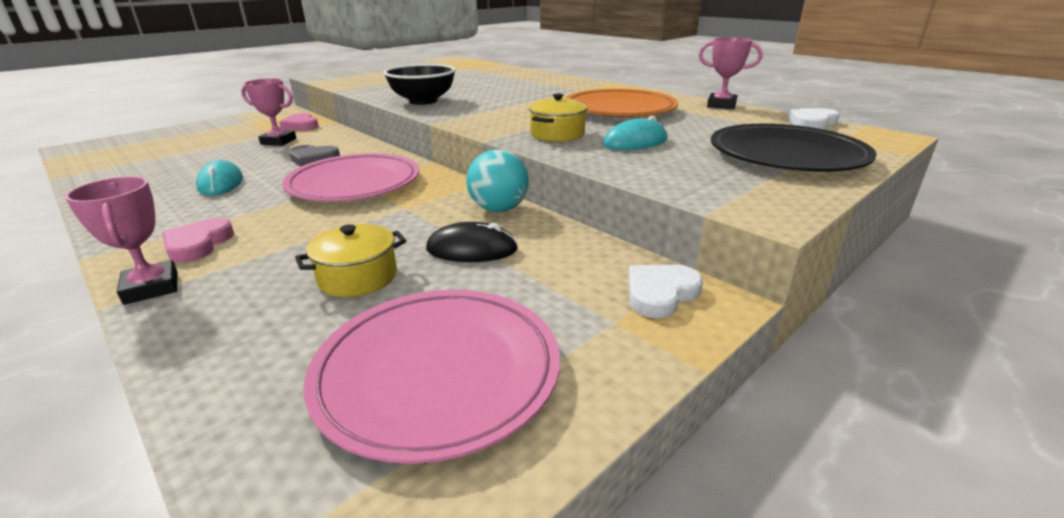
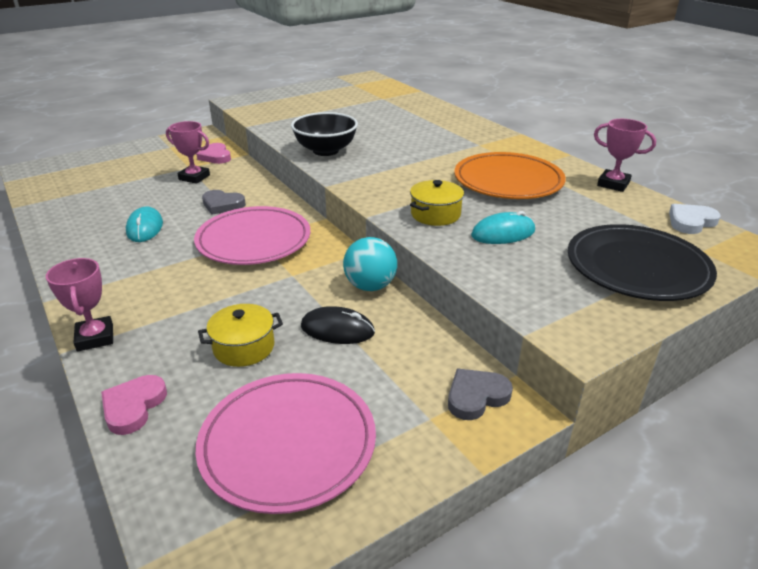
camera: 10 degrees right, 5 degrees up
pink heart [162,218,234,263] -> pink heart moved to [101,375,167,435]
white heart [628,265,703,318] -> grey heart [448,369,513,420]

